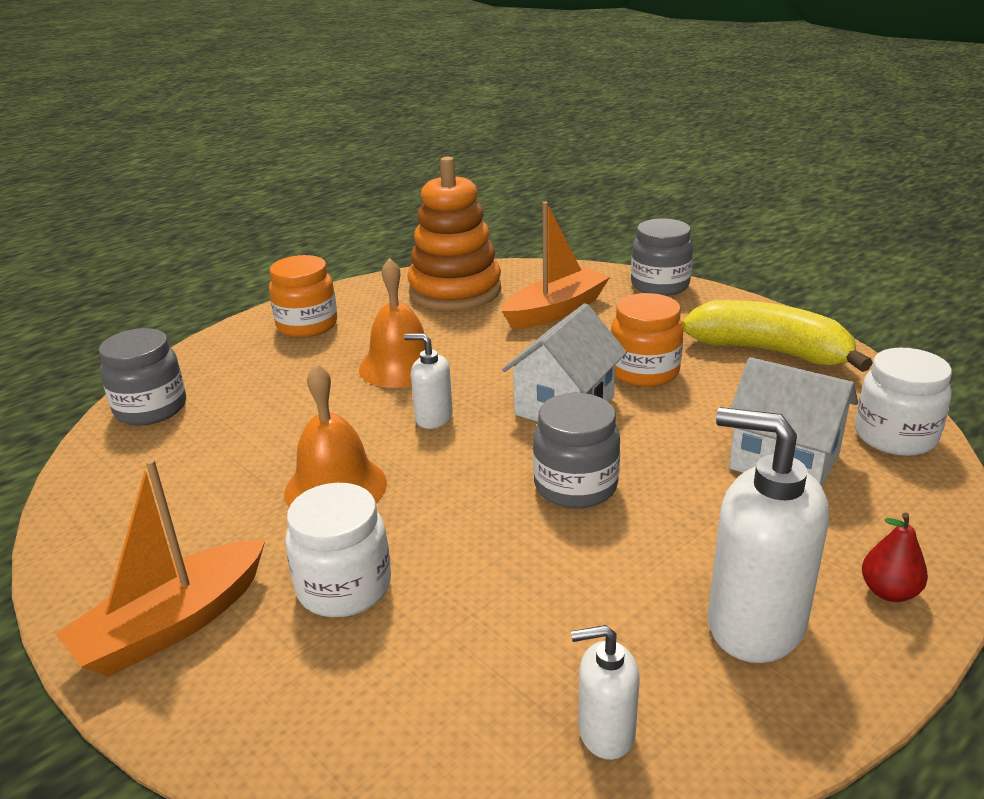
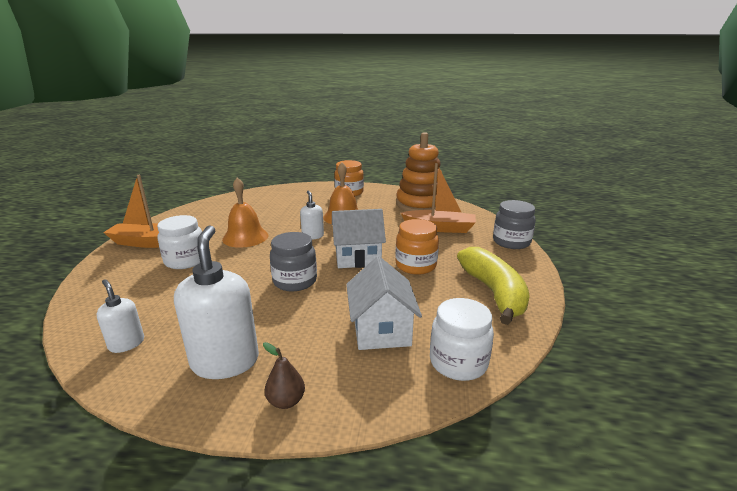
camera: 50 degrees right, 5 degrees down
grey jar [99,328,186,425] -> none
red pear [862,513,928,602] -> brown pear [263,342,305,409]

